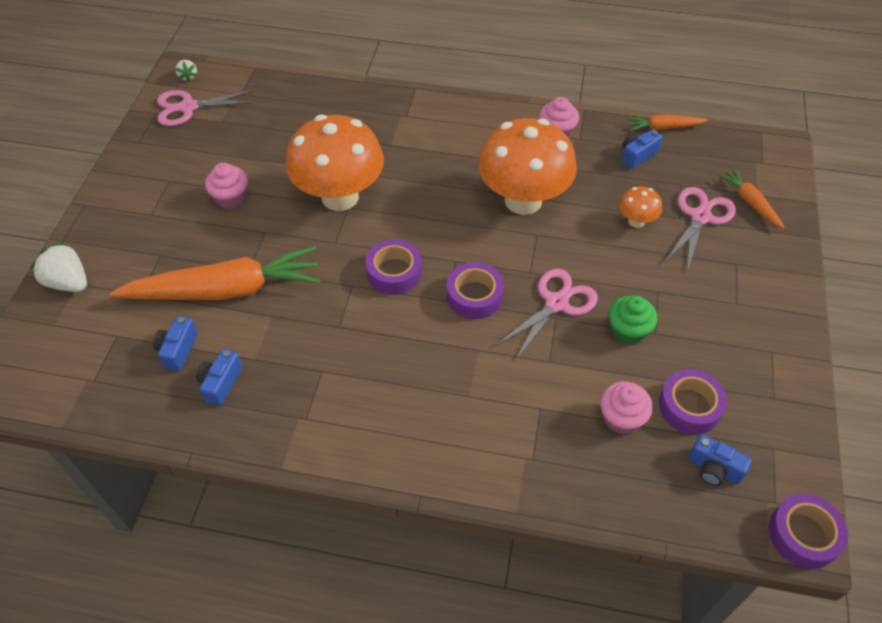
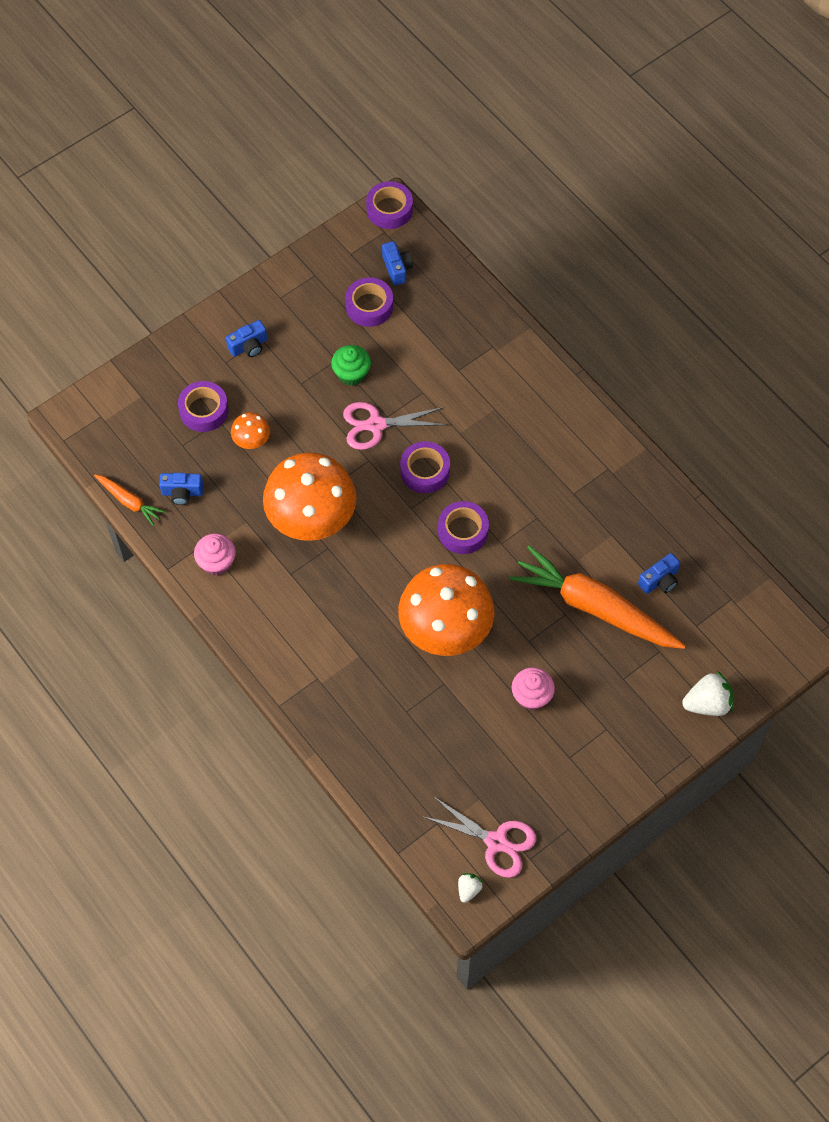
camera: 140 degrees left, 10 degrees up
white strawberry [30,241,87,292] -> white strawberry turned 90 degrees counterclockwise [682,671,734,716]
blue camera [196,349,243,406] -> blue camera moved to [226,320,267,357]
pink cupcake [600,382,653,434] -> none
pink scissors [665,187,736,271] -> purple tape [178,381,229,432]
orange carrot [718,168,785,229] -> none

